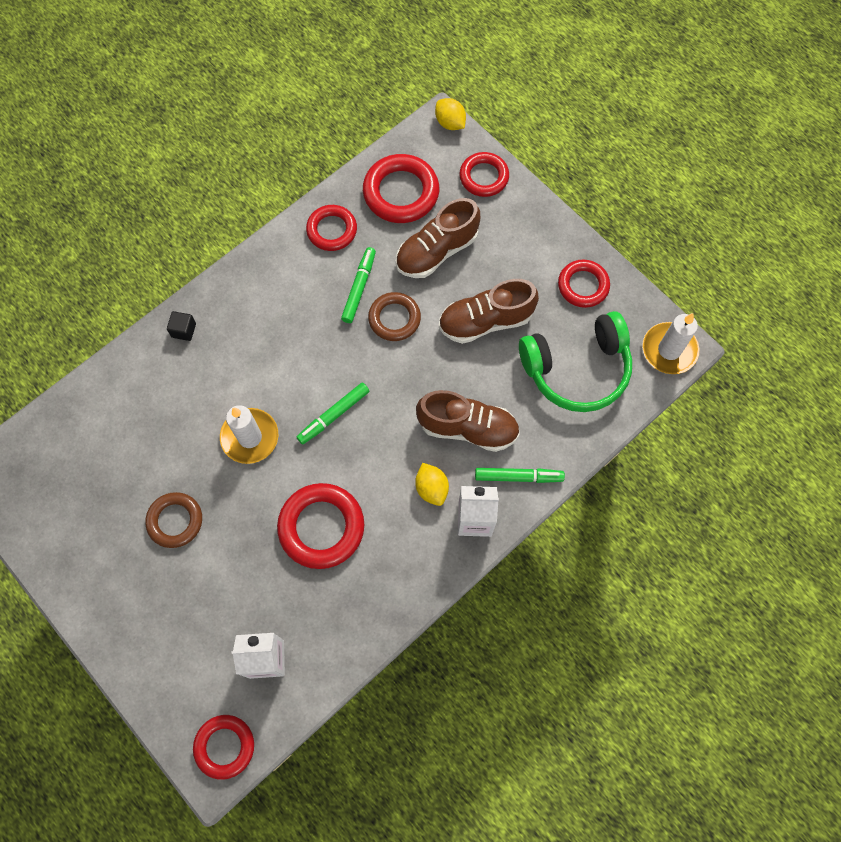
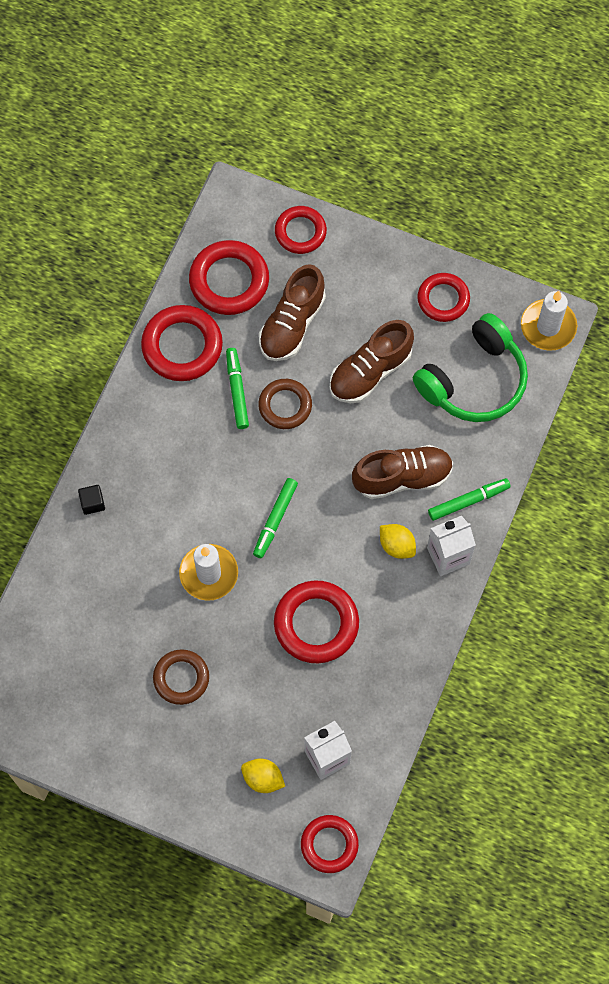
camera: 25 degrees left, 0 degrees up
red ring [306,205,357,251] -> red ring [141,305,223,381], size x1.53
yellow lemon [435,98,466,130] -> yellow lemon moved to [241,759,285,793]

